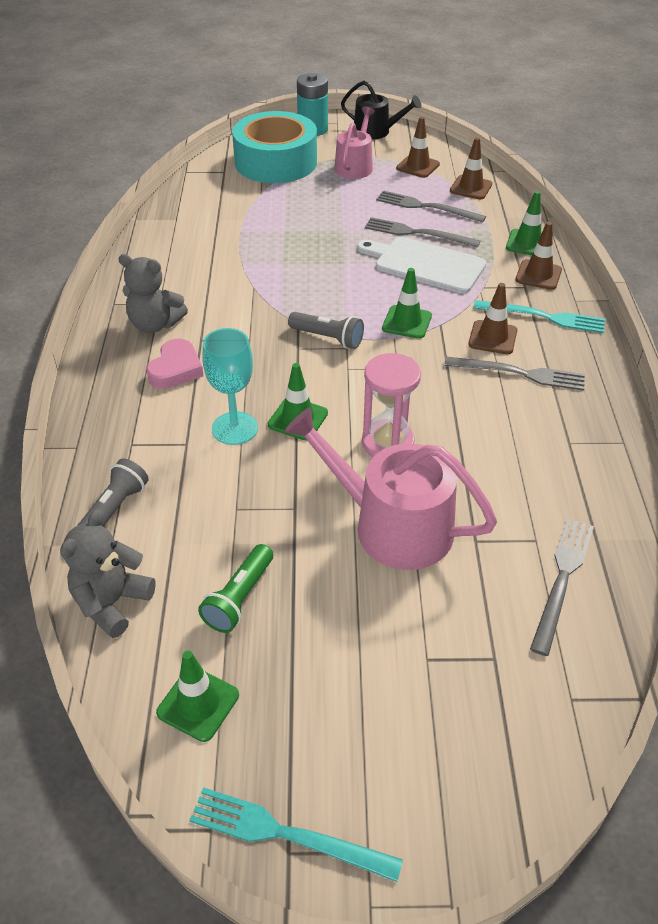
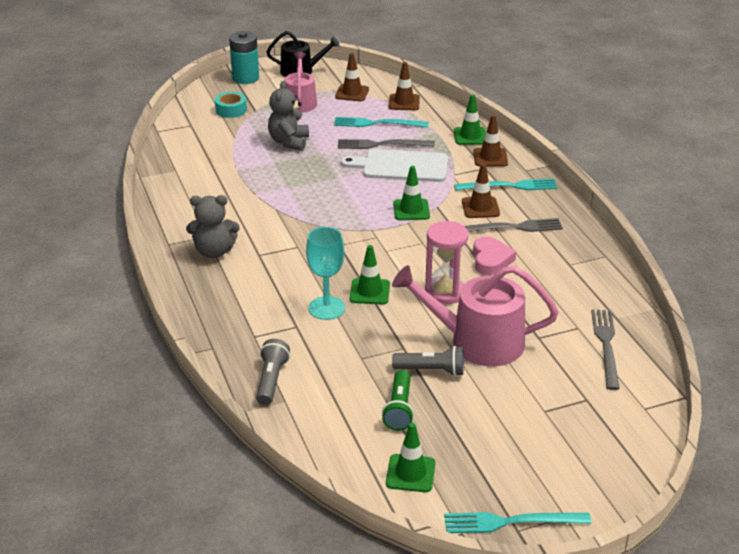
camera: 20 degrees left, 10 degrees down
grey teddy bear [60,509,156,638] -> grey teddy bear moved to [268,81,309,151]
pink heart [146,339,204,389] -> pink heart moved to [473,236,516,275]
turquoise tape [232,111,317,183] -> turquoise tape [215,92,247,118], size x0.42
grey flashlight [288,312,364,349] -> grey flashlight moved to [392,346,464,376]
grey fork [376,190,486,223] -> turquoise fork [334,117,429,127]

